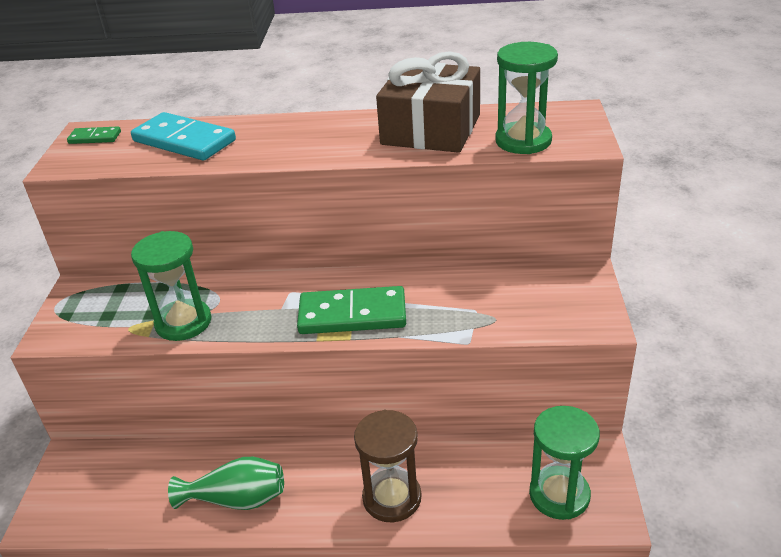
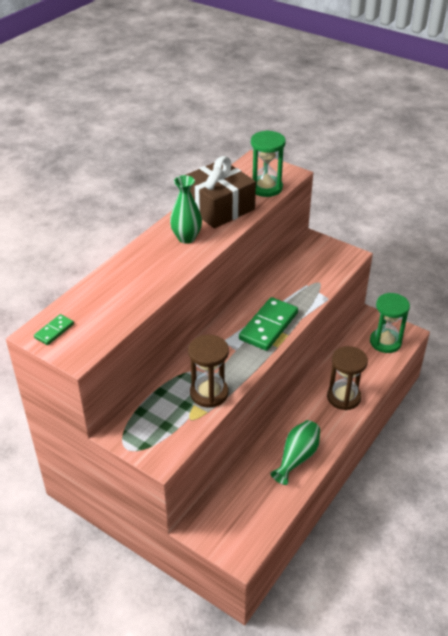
camera: 60 degrees left, 5 degrees up
turquoise domino [131,112,236,161] -> none
green hourglass [131,231,211,341] -> brown hourglass [188,335,229,408]
none -> green vase [170,175,202,244]

